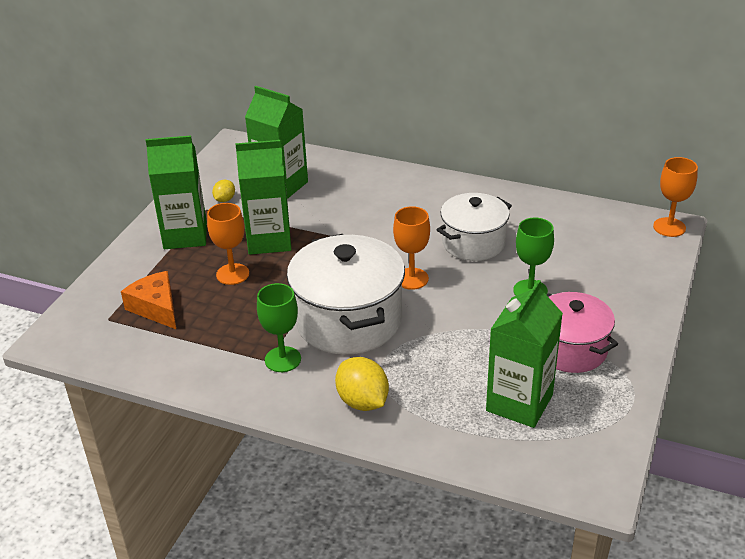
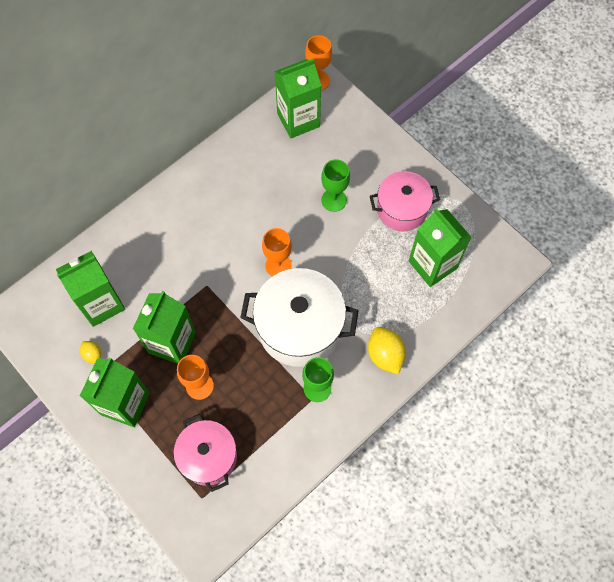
camera: 65 degrees left, 30 degrees up
orange cheese [121,271,176,329] -> pink pot [173,414,237,492]
yellow lemon [335,357,389,411] -> yellow lemon turned 75 degrees clockwise [368,327,406,374]
white pot [437,193,512,261] -> none
none -> green carton [274,58,321,139]

